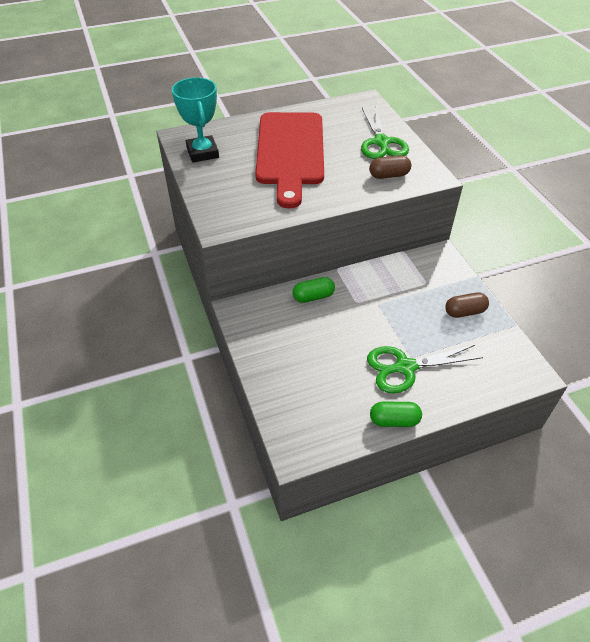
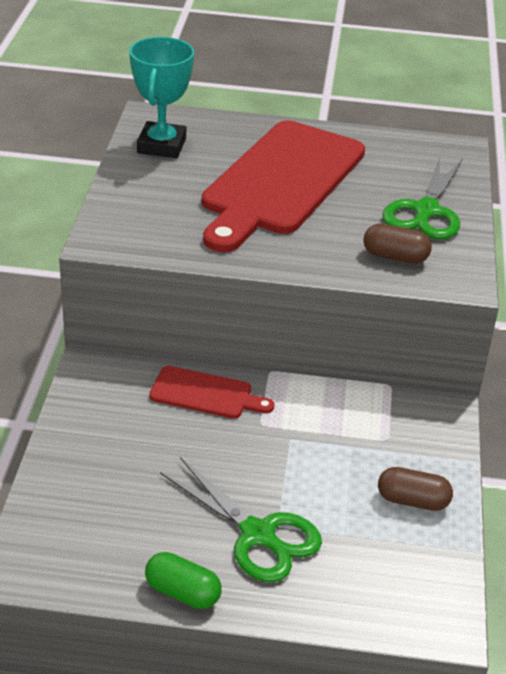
camera: 25 degrees right, 10 degrees down
green capsule [293,277,335,303] -> red cutting board [149,366,275,419]
green scissors [367,345,483,394] -> green scissors turned 150 degrees counterclockwise [160,457,322,582]

